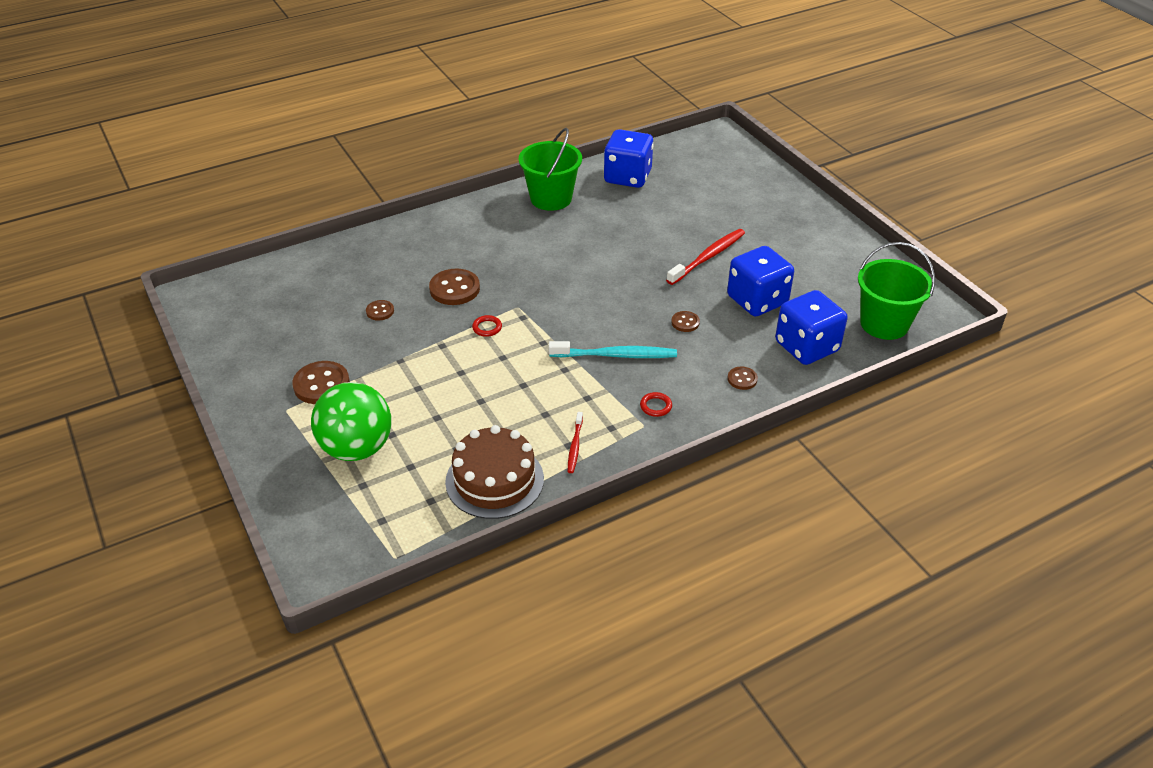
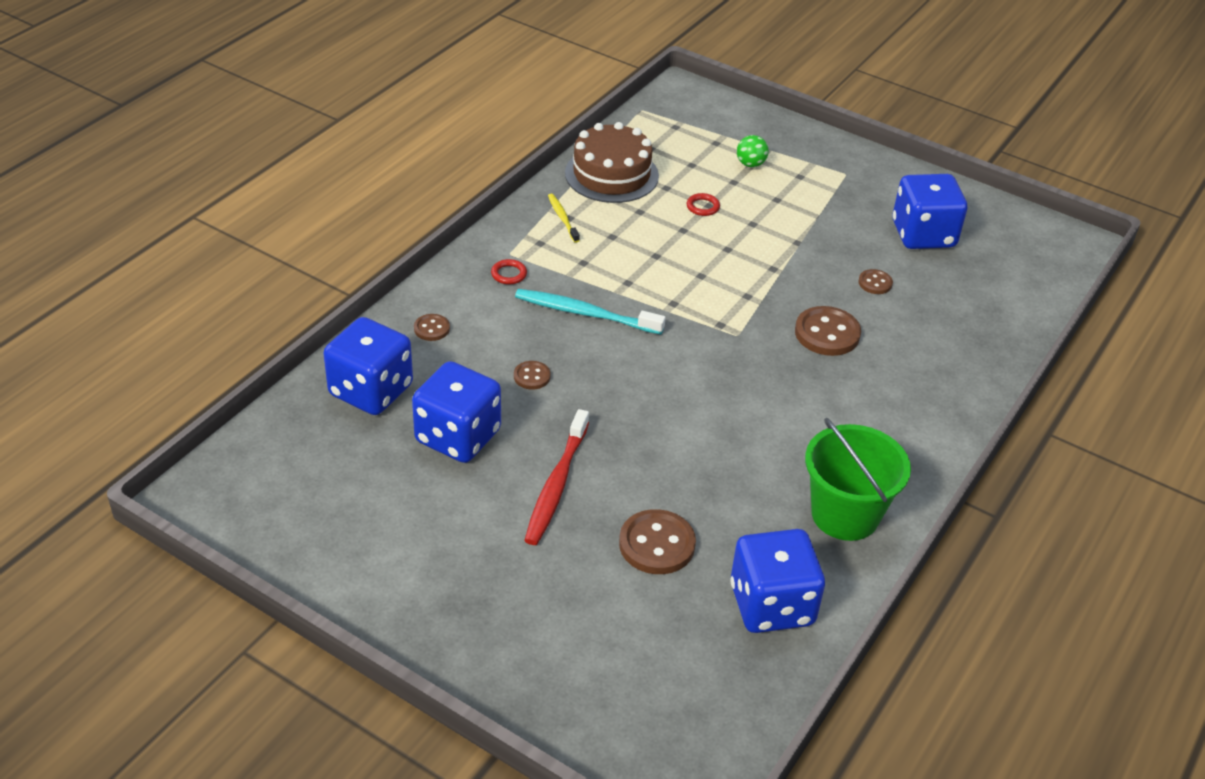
camera: 150 degrees right, 0 degrees up
brown button [292,361,350,404] -> brown button moved to [619,509,696,574]
green ball [311,382,392,461] -> green ball [737,135,769,167], size x0.42
red ring [472,315,502,337] -> red ring moved to [687,193,720,216]
turquoise toothbrush [549,341,677,358] -> turquoise toothbrush turned 45 degrees clockwise [515,289,666,334]
red toothbrush [568,412,583,473] -> yellow toothbrush [548,194,580,243]
green bucket [858,242,935,340] -> none
none -> blue dice [892,174,967,249]

